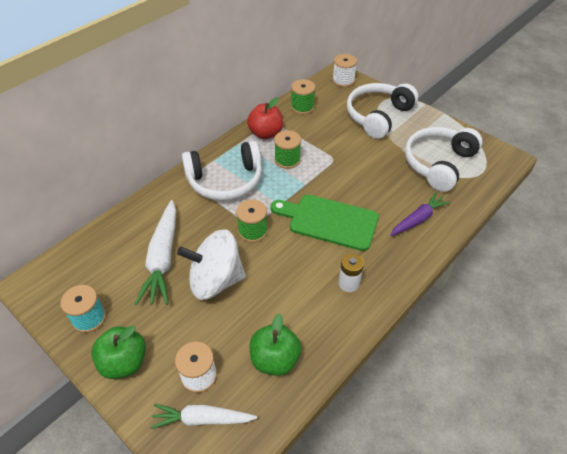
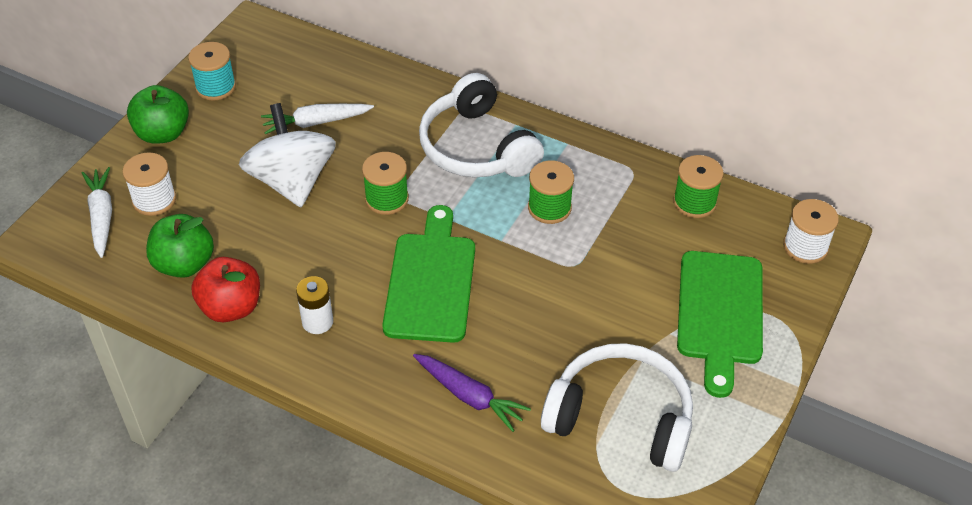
camera: 75 degrees right, 0 degrees up
white carrot [135,200,176,305] -> white carrot [261,104,374,134], size x0.65
red apple [247,97,283,139] -> red apple moved to [191,257,260,322]
white headphones [347,83,418,139] -> green cutting board [677,251,763,398]

